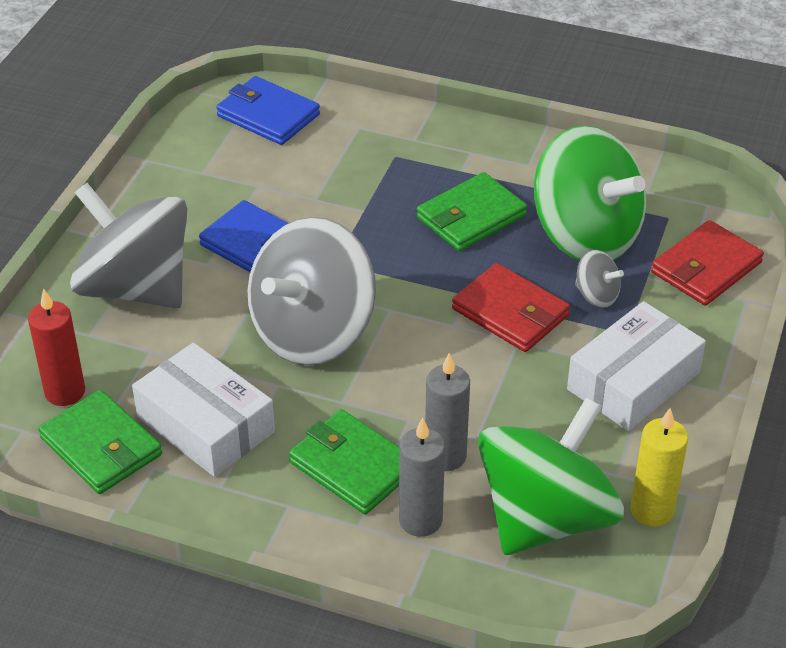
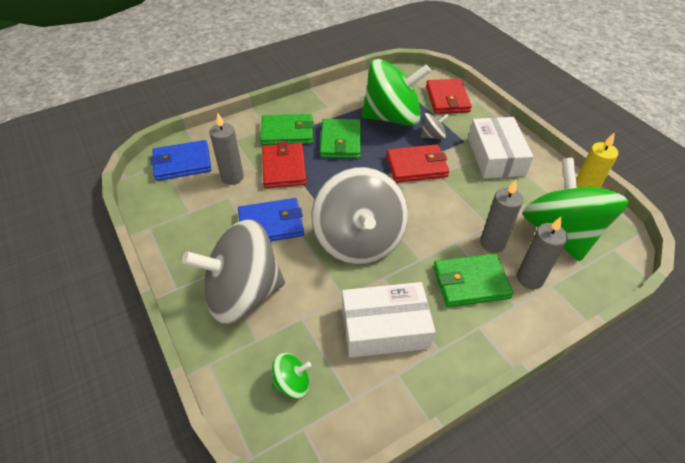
camera: 50 degrees left, 5 degrees up
red candle [28,288,85,406] -> green spinning top [272,353,311,399]
green wallet [38,390,162,494] -> green wallet moved to [260,114,314,145]
none -> grey candle [210,113,244,185]
none -> red wallet [262,141,307,188]

